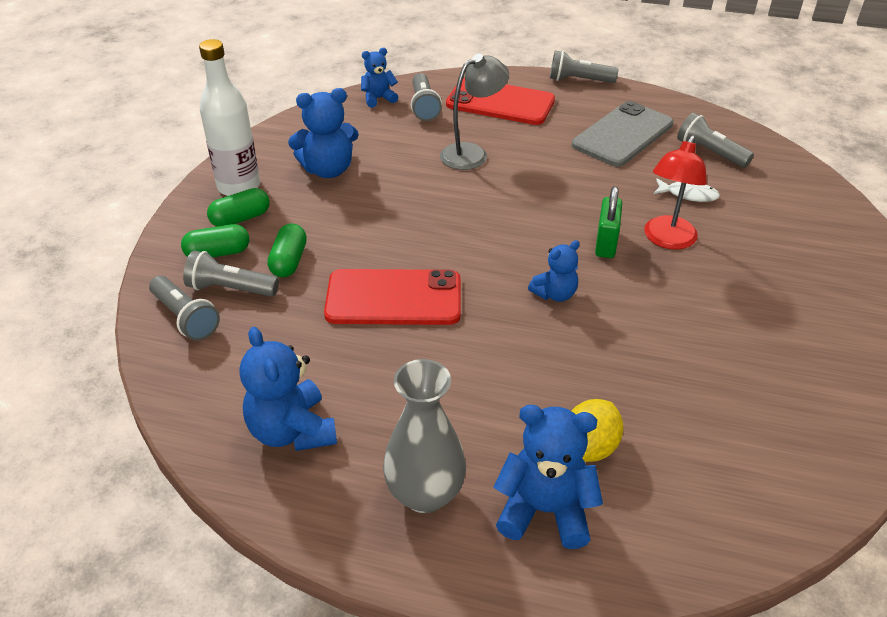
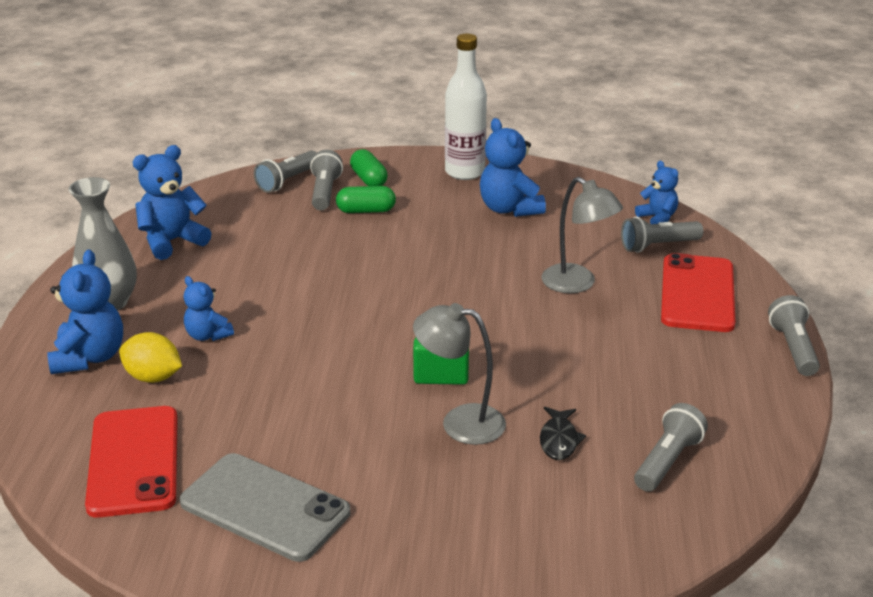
camera: 80 degrees right, 10 degrees down
green capsule [207,188,270,227] -> none
red phone [324,269,461,325] -> red phone moved to [85,406,178,518]
blue teddy bear [528,240,580,302] -> blue teddy bear moved to [184,276,234,341]
grey phone [572,101,674,167] -> grey phone moved to [179,453,350,562]
red lamp [644,135,707,250] -> grey lamp [413,303,506,445]
white fish [654,178,720,202] -> black fish [540,407,586,460]

